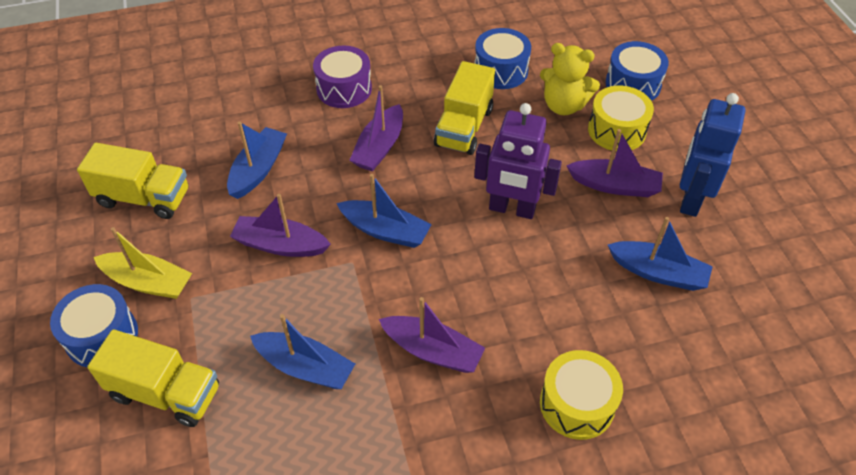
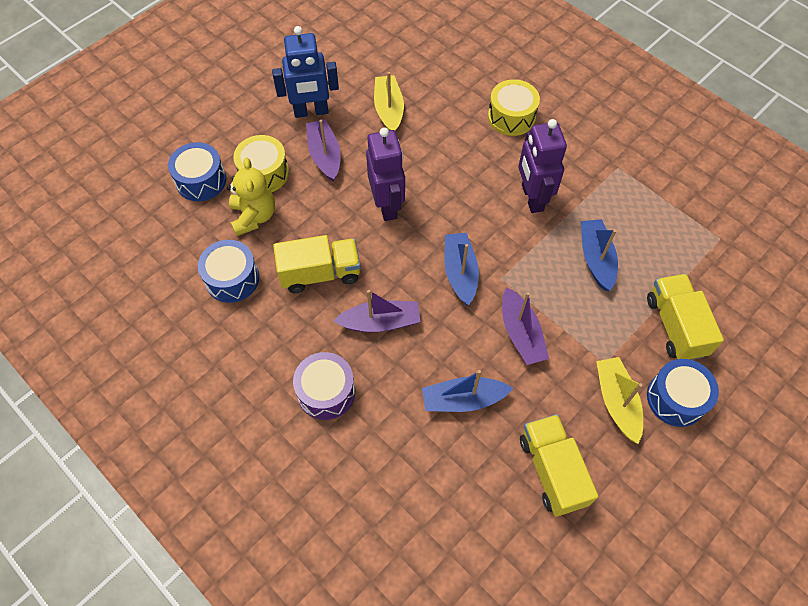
camera: 120 degrees left, 10 degrees up
purple boat [379,297,485,373] -> purple robot [518,119,567,213]
blue boat [608,217,713,291] -> yellow boat [374,72,404,131]

